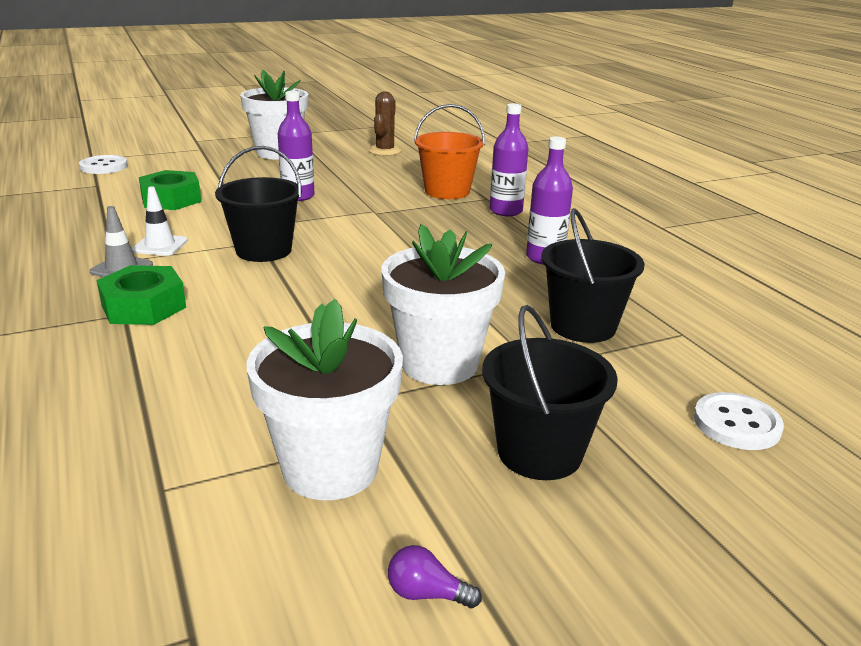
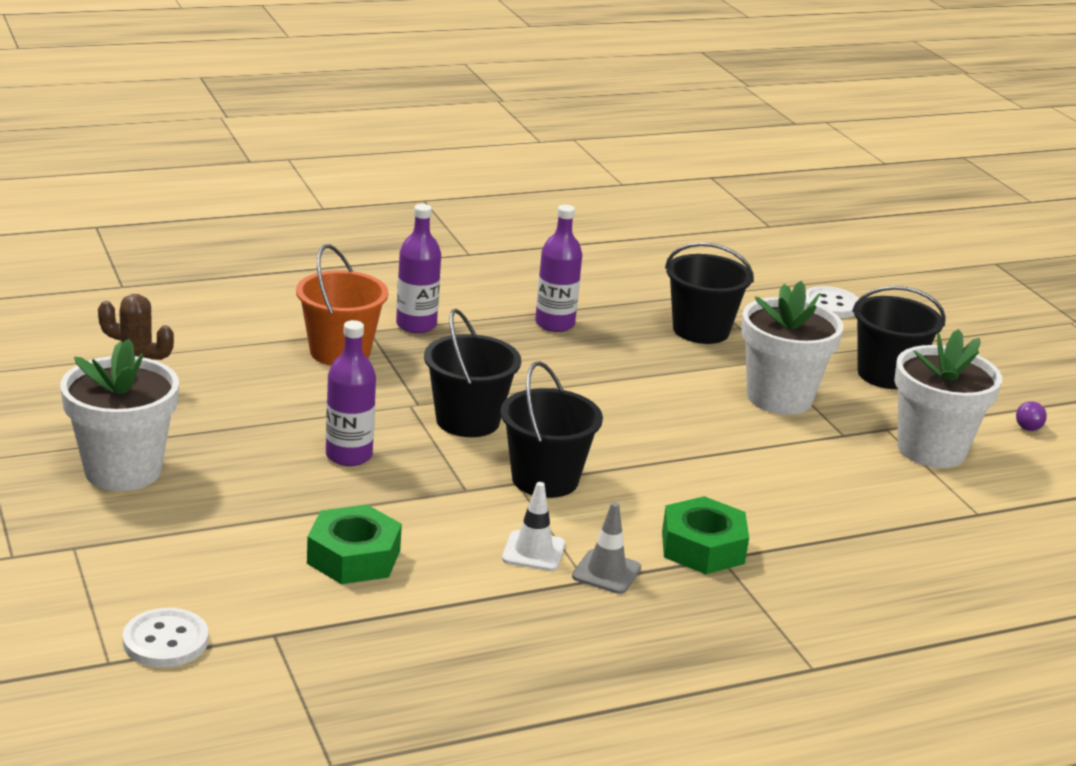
camera: 90 degrees left, 0 degrees up
none -> black bucket [424,309,521,437]

